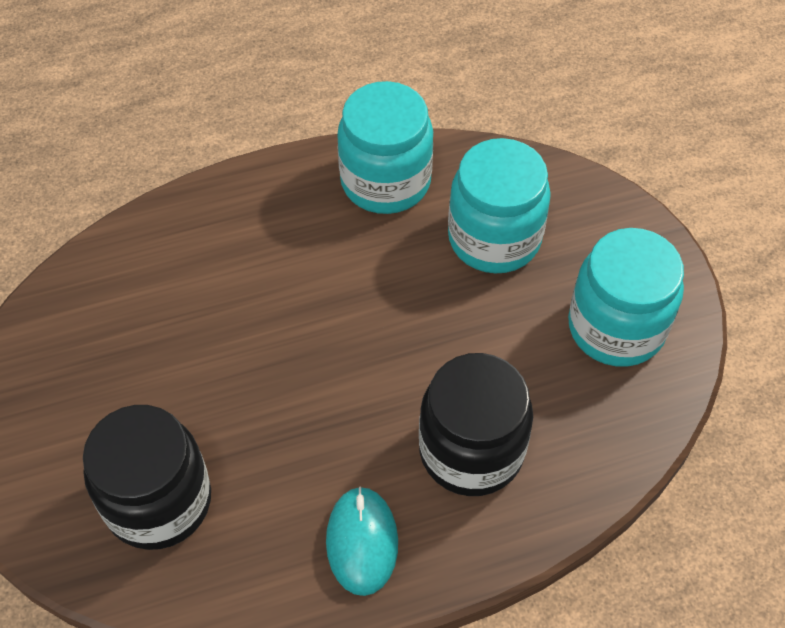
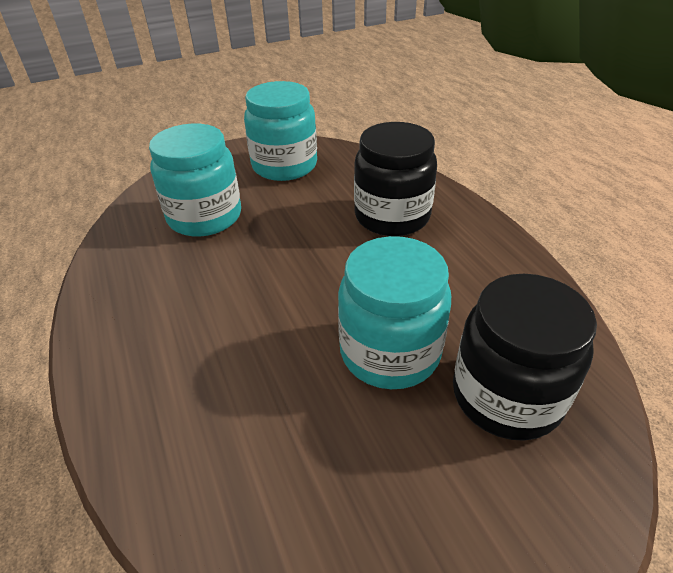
camera: 95 degrees left, 15 degrees down
turquoise mouse [326,486,398,596] -> none
turquoise jar [337,81,433,214] -> turquoise jar moved to [338,236,451,389]

